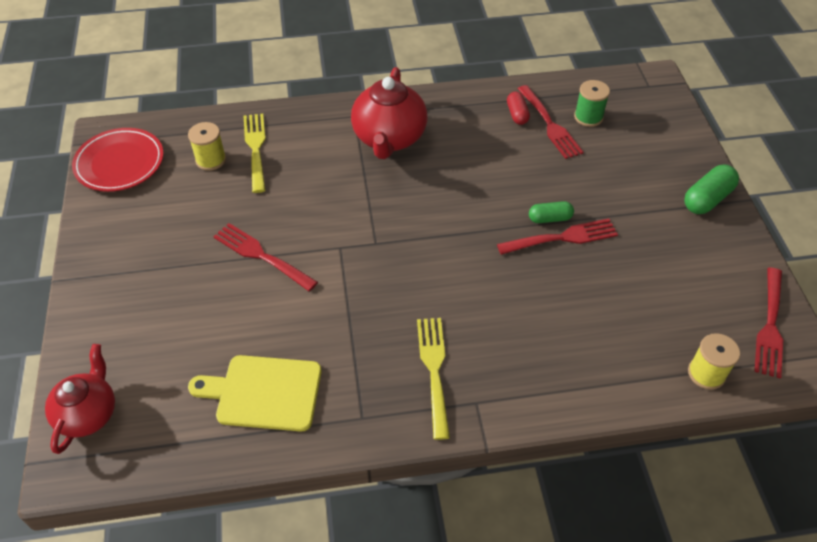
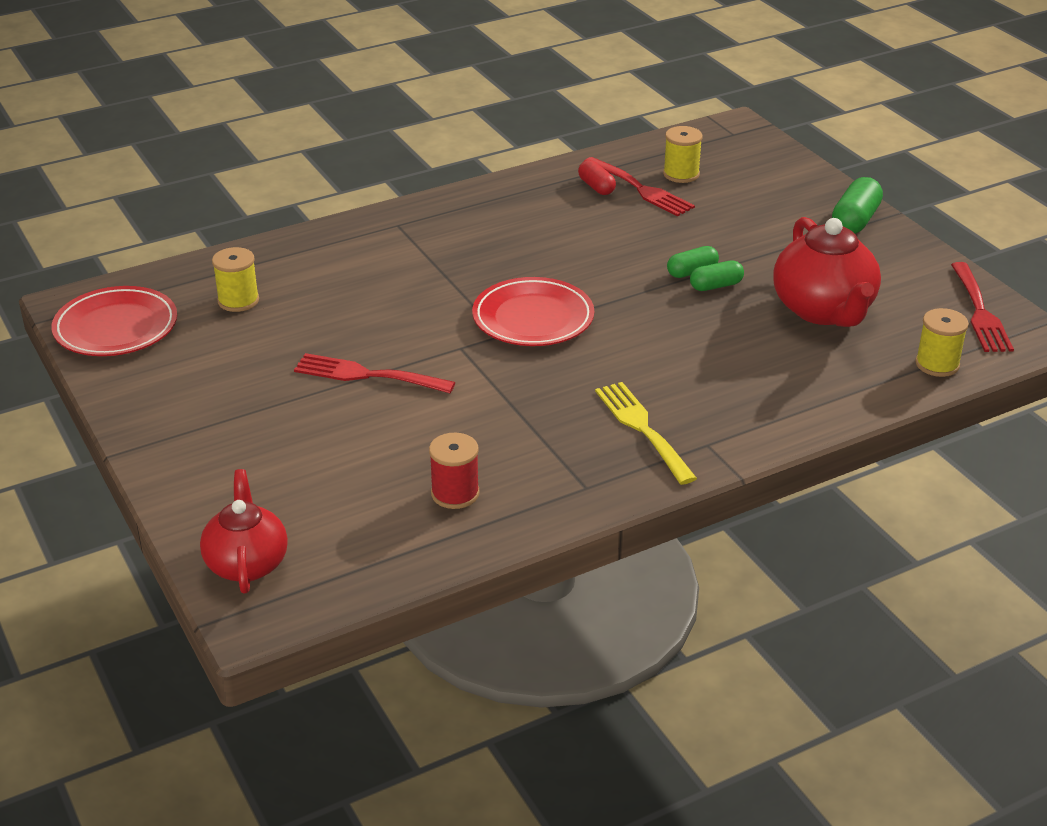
camera: 20 degrees left, 15 degrees down
yellow cutting board [188,355,322,432] -> red spool [429,433,480,509]
yellow fork [244,113,266,193] -> none
red teapot [351,67,427,159] -> red teapot moved to [773,217,881,327]
red fork [497,219,618,255] -> green capsule [690,260,744,291]
green spool [574,80,610,127] -> yellow spool [663,126,703,183]
none -> red plate [472,277,594,346]

